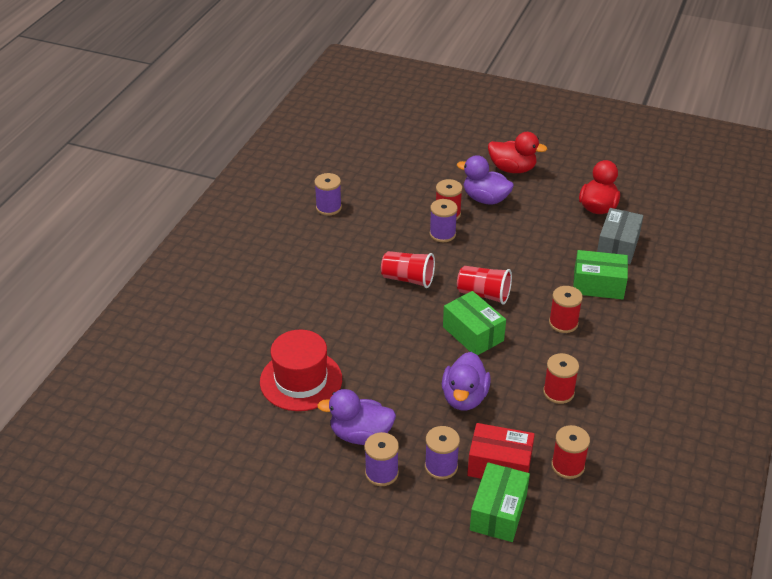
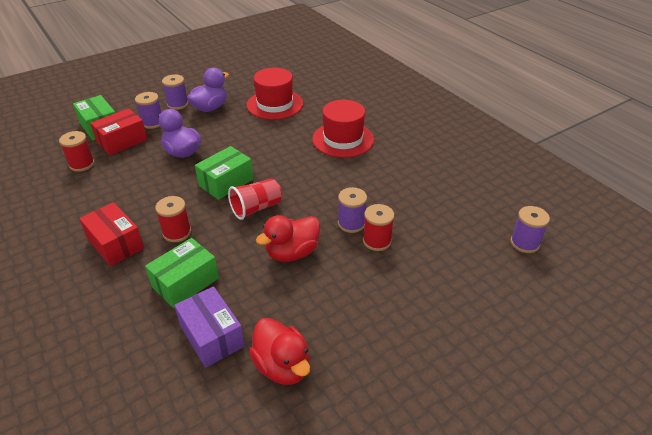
camera: 125 degrees right, 0 degrees up
purple spool [315,173,342,216] -> purple spool moved to [510,206,550,253]
red cup [381,251,435,288] -> none
green box [443,291,506,355] -> green box turned 45 degrees counterclockwise [195,146,254,200]
purple duck [457,155,514,205] -> none
red duck [488,132,547,173] -> red duck moved to [256,215,320,262]
red spool [543,353,579,404] -> none
grey box [597,208,643,264] -> purple box [174,286,245,368]
none -> red box [79,202,144,266]
none -> red hat [312,100,374,158]

